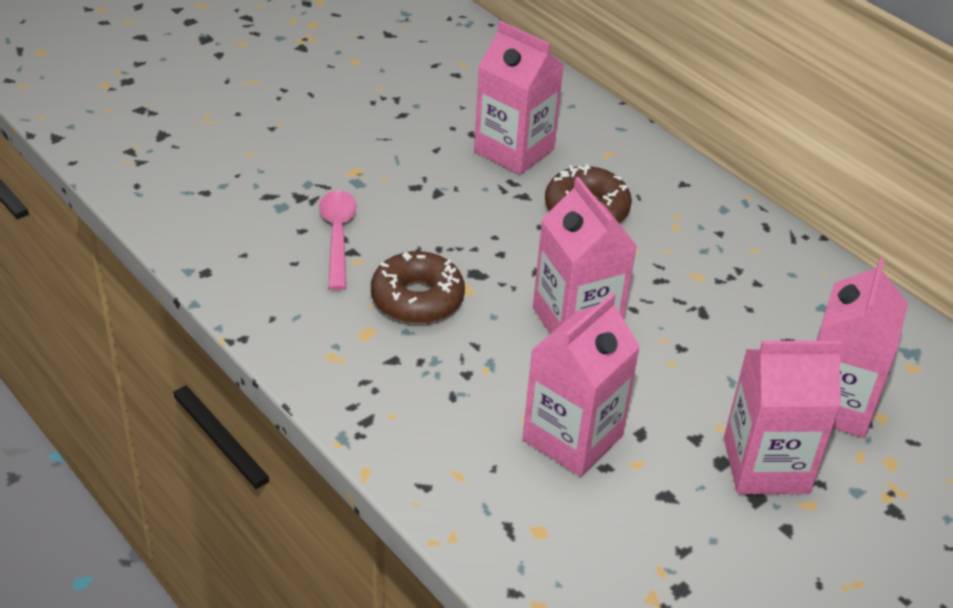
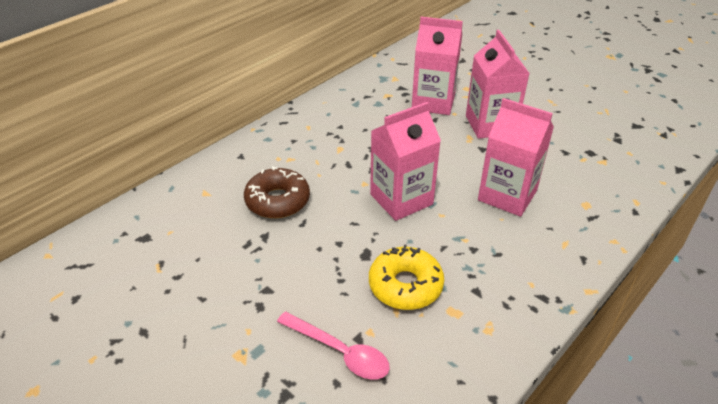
camera: 95 degrees left, 0 degrees up
pink spoon [319,190,357,290] -> pink spoon turned 135 degrees counterclockwise [277,312,390,380]
brown donut [371,251,465,324] -> yellow donut [369,244,444,310]
pink carton [474,21,564,175] -> none

